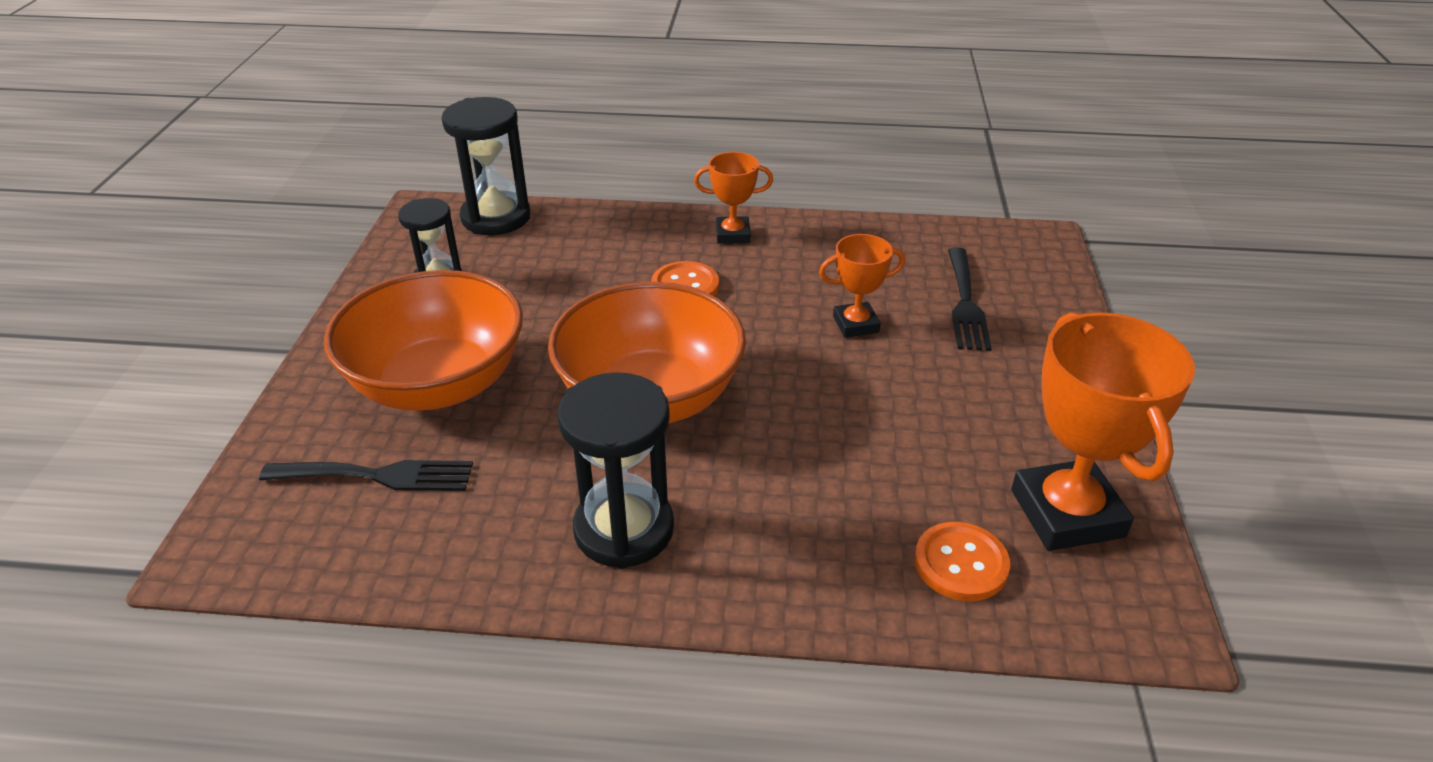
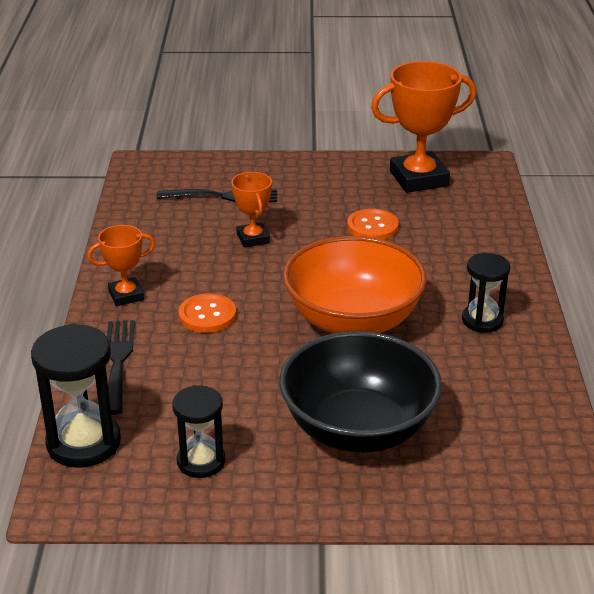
camera: 95 degrees left, 5 degrees down
black fork [259,460,473,491] -> black fork moved to [107,320,135,415]
orange bowl [324,270,523,411] -> black bowl [279,331,442,453]
black hourglass [558,372,674,569] -> black hourglass [462,253,510,333], size x0.64
orange trophy [694,152,773,244] -> orange trophy turned 75 degrees clockwise [87,225,155,306]
orange button [915,522,1010,601] -> orange button moved to [347,208,399,240]

